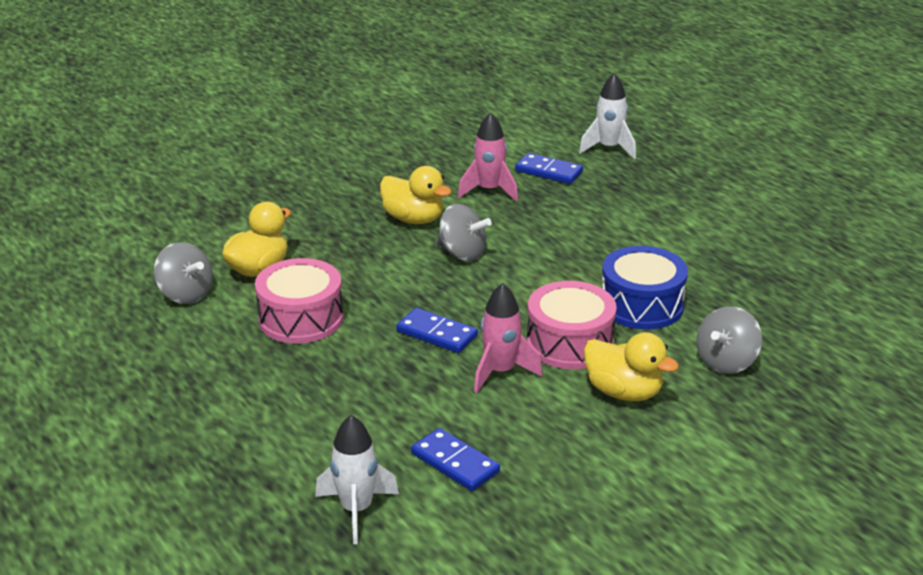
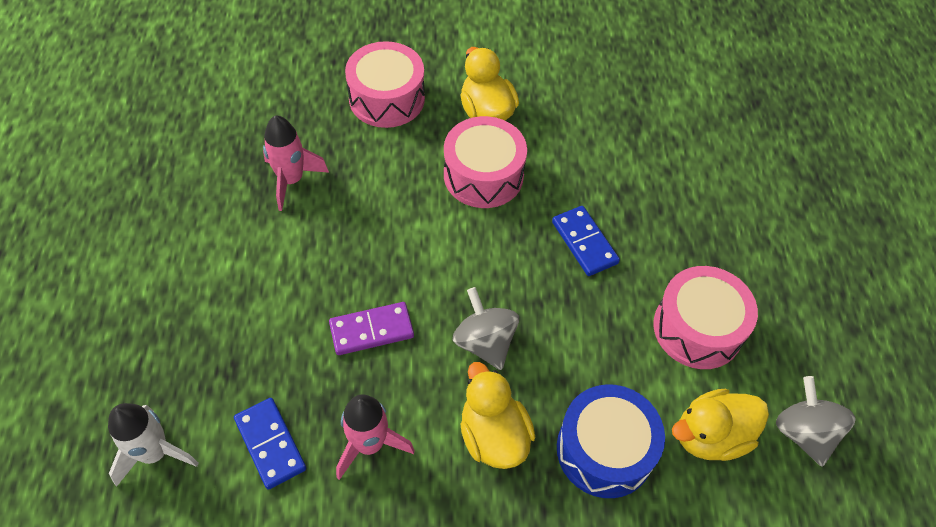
camera: 150 degrees left, 25 degrees up
white rocket [315,415,399,544] -> none
blue domino [411,428,500,491] -> none
pink rocket [474,283,543,393] -> pink rocket moved to [263,115,329,211]
blue drum [602,246,688,330] -> blue drum moved to [557,385,665,498]
grey spinning top [696,306,762,374] -> pink drum [345,41,425,128]
none -> purple domino [329,302,414,355]

